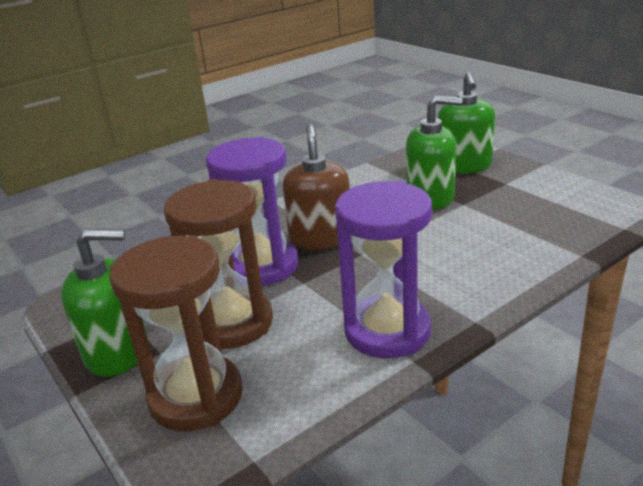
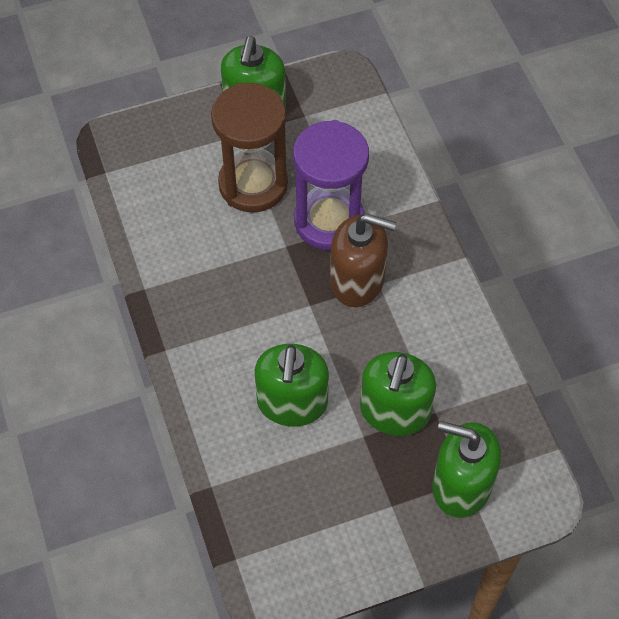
camera: 105 degrees right, 30 degrees up
brown hourglass [109,235,243,431] -> none
purple hourglass [335,181,432,358] -> none
none -> green soap dispenser [255,344,329,426]

